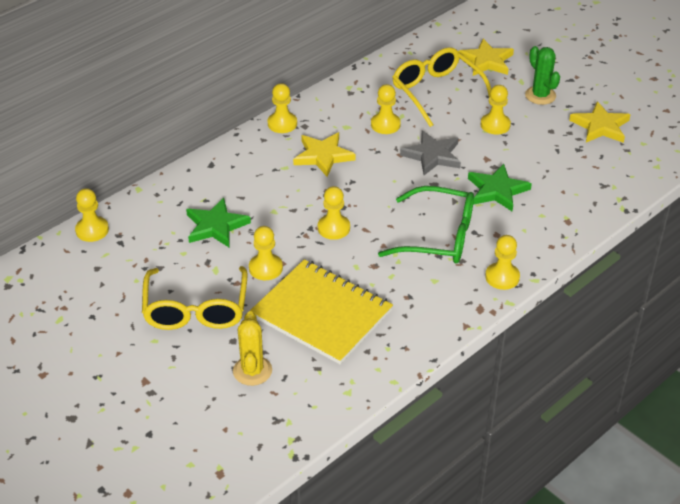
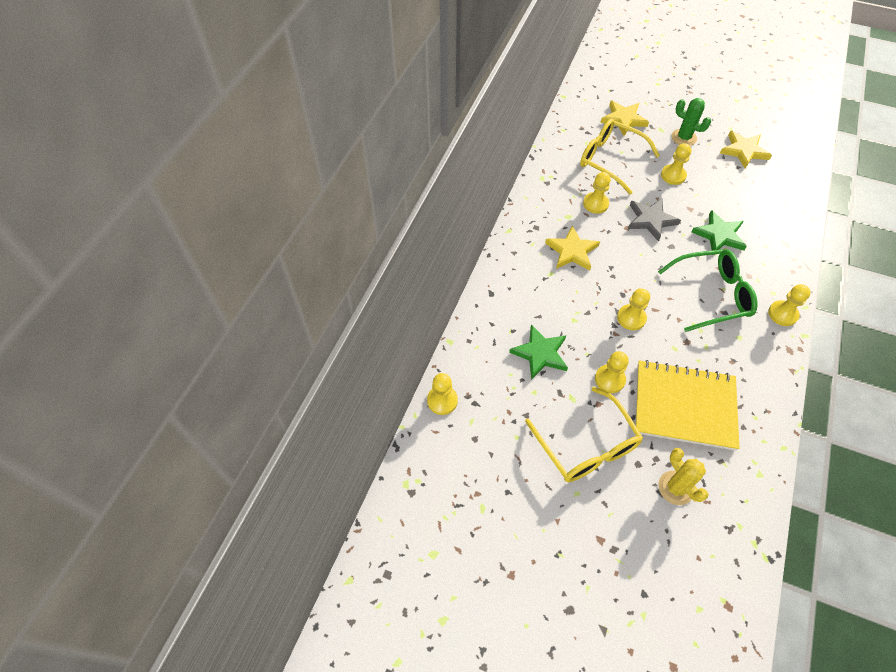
camera: 25 degrees left, 15 degrees up
yellow pawn [268,83,297,133] -> none

